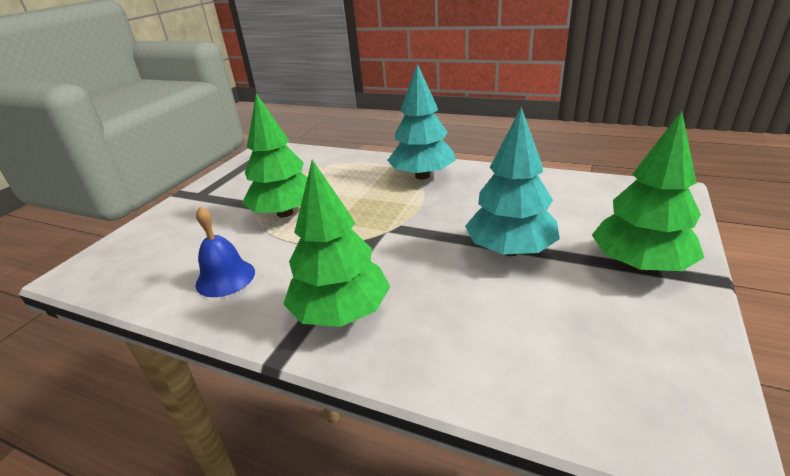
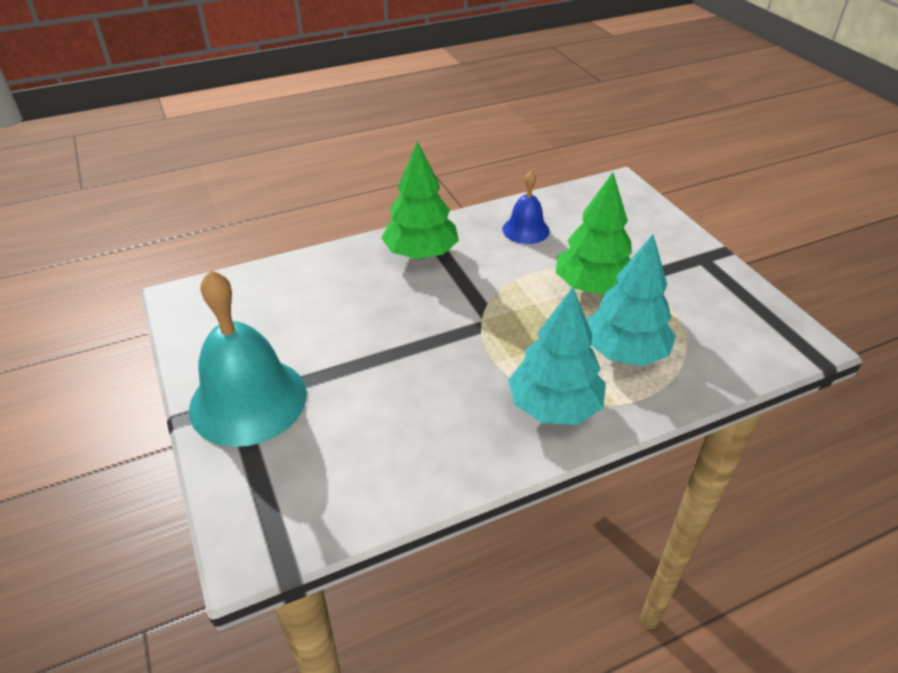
camera: 130 degrees right, 10 degrees up
turquoise tree [465,107,560,256] -> turquoise tree moved to [586,234,676,366]
green tree [592,111,704,271] -> turquoise bell [189,270,307,447]

